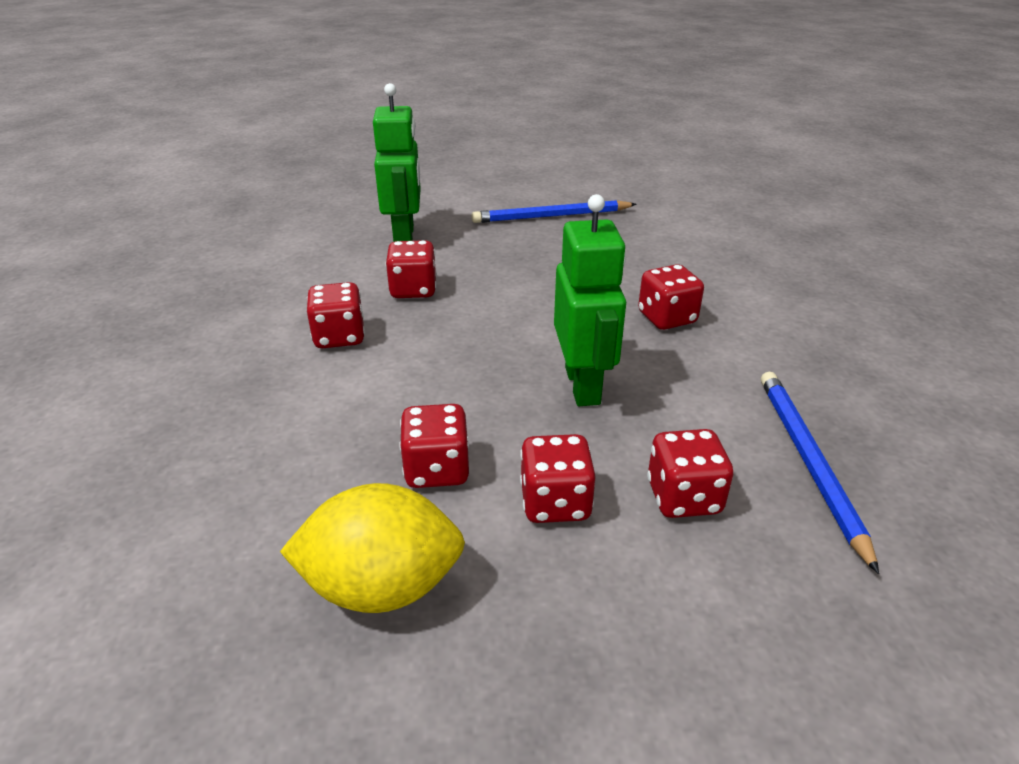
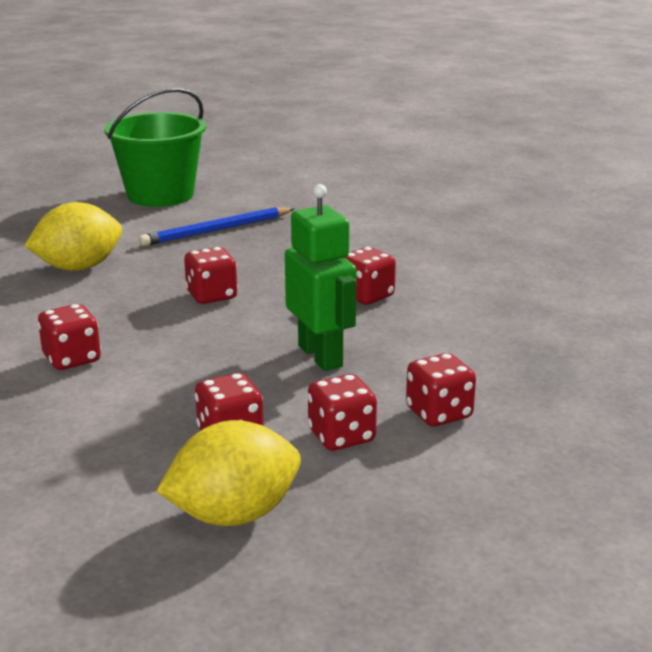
camera: 20 degrees left, 10 degrees down
green robot [373,83,421,242] -> yellow lemon [24,202,122,271]
red dice [385,240,437,298] -> red dice moved to [184,247,238,304]
blue pencil [761,372,879,574] -> none
none -> green bucket [104,88,206,207]

